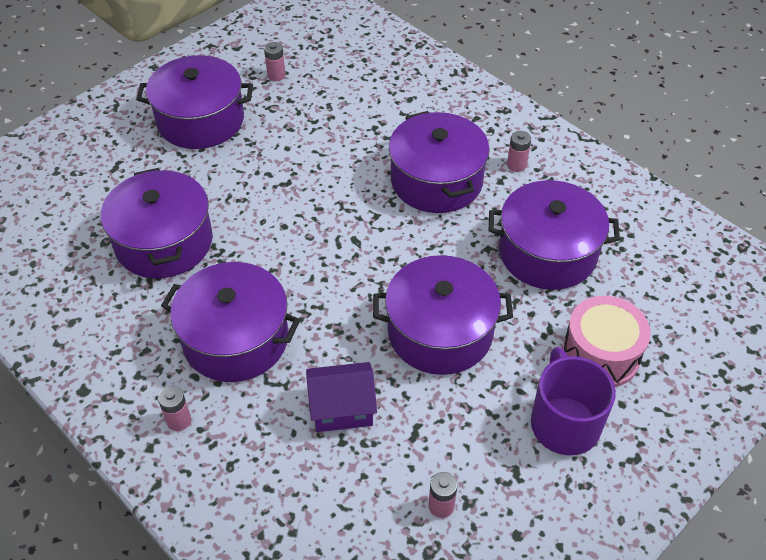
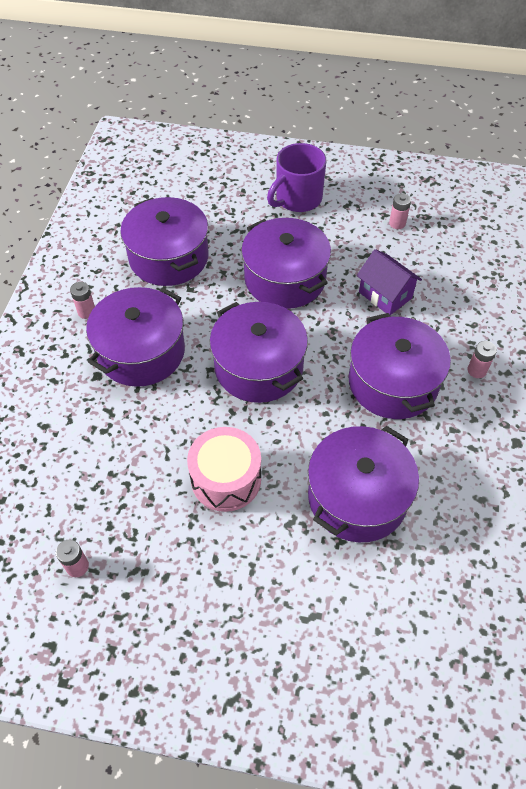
camera: 125 degrees left, 5 degrees up
purple pot [136,55,253,149] -> purple pot moved to [210,302,308,403]
pink drum [562,296,651,387] -> pink drum moved to [187,427,261,512]

